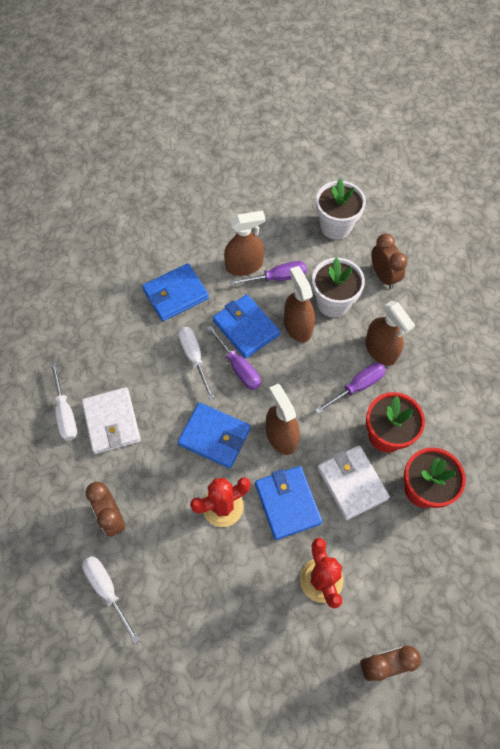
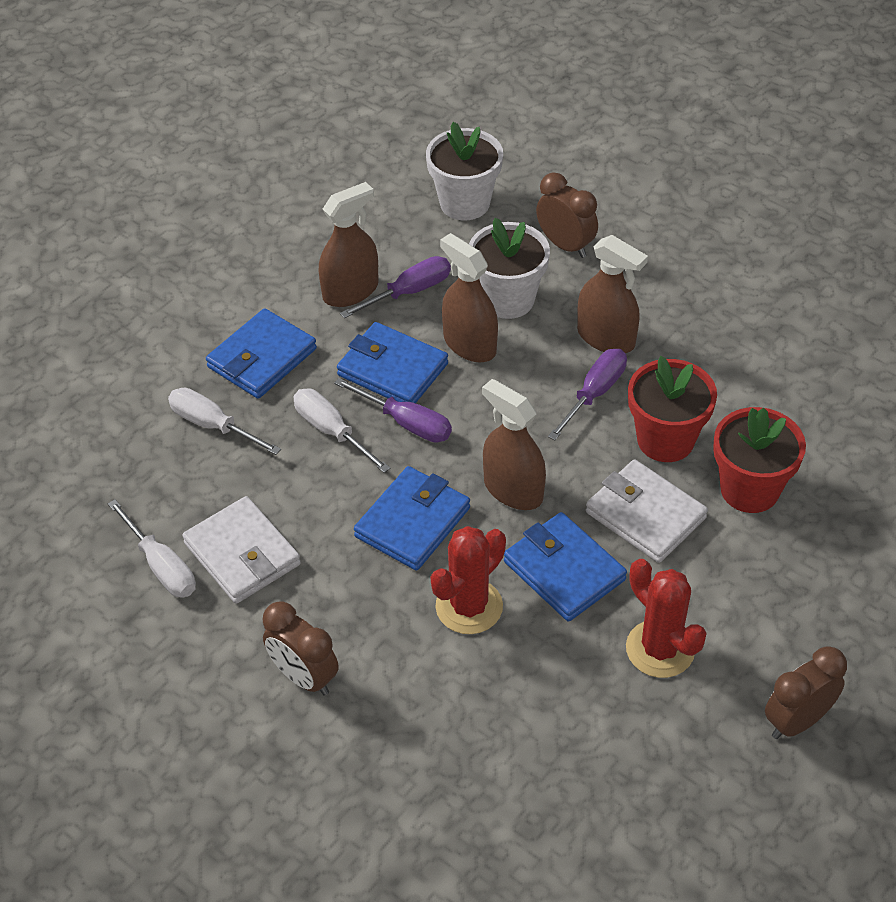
camera: 20 degrees left, 15 degrees down
white screwdriver [82,556,139,644] -> white screwdriver moved to [168,388,281,455]
blue wallet [178,403,250,468] -> blue wallet turned 60 degrees counterclockwise [354,466,470,570]

